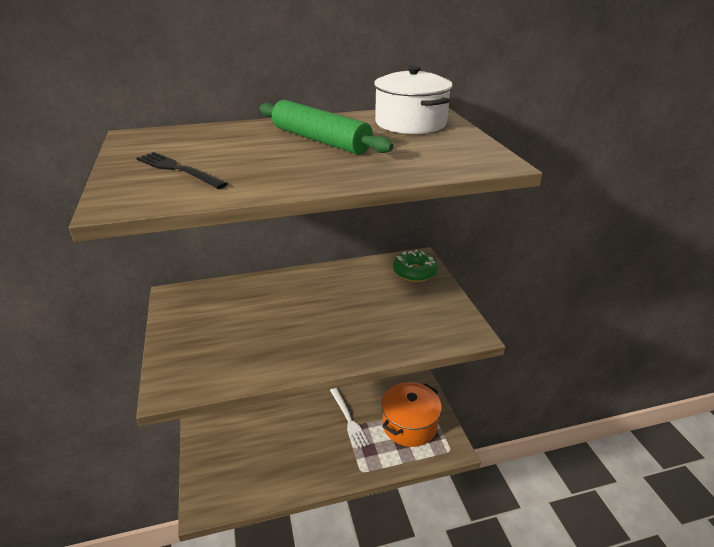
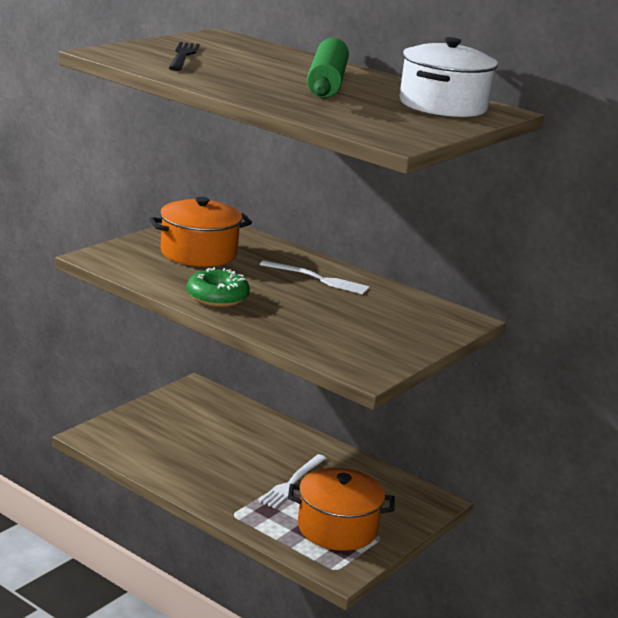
camera: 50 degrees right, 10 degrees down
green donut [393,250,438,282] -> green donut moved to [187,267,250,307]
none -> orange pot [149,197,252,267]
none -> white fork [260,260,370,294]

